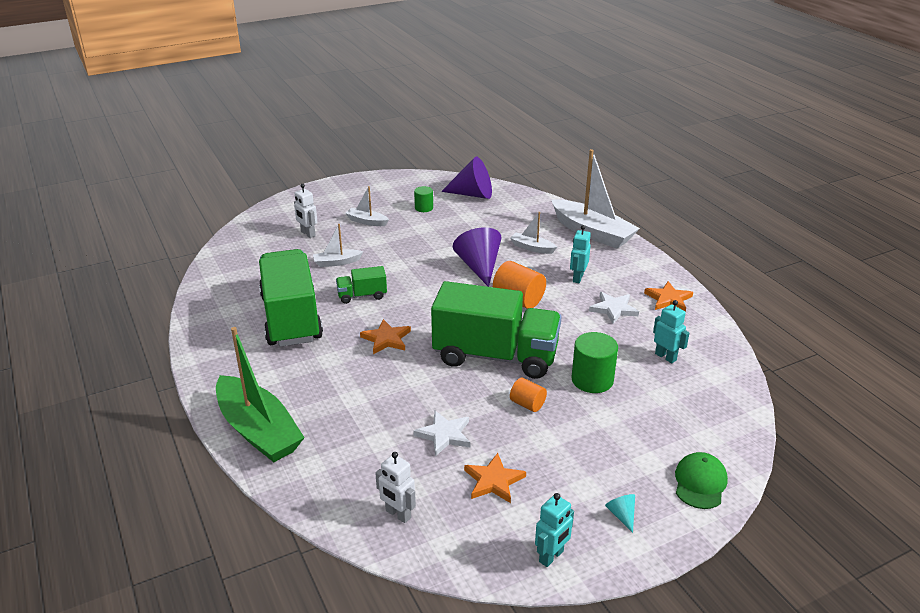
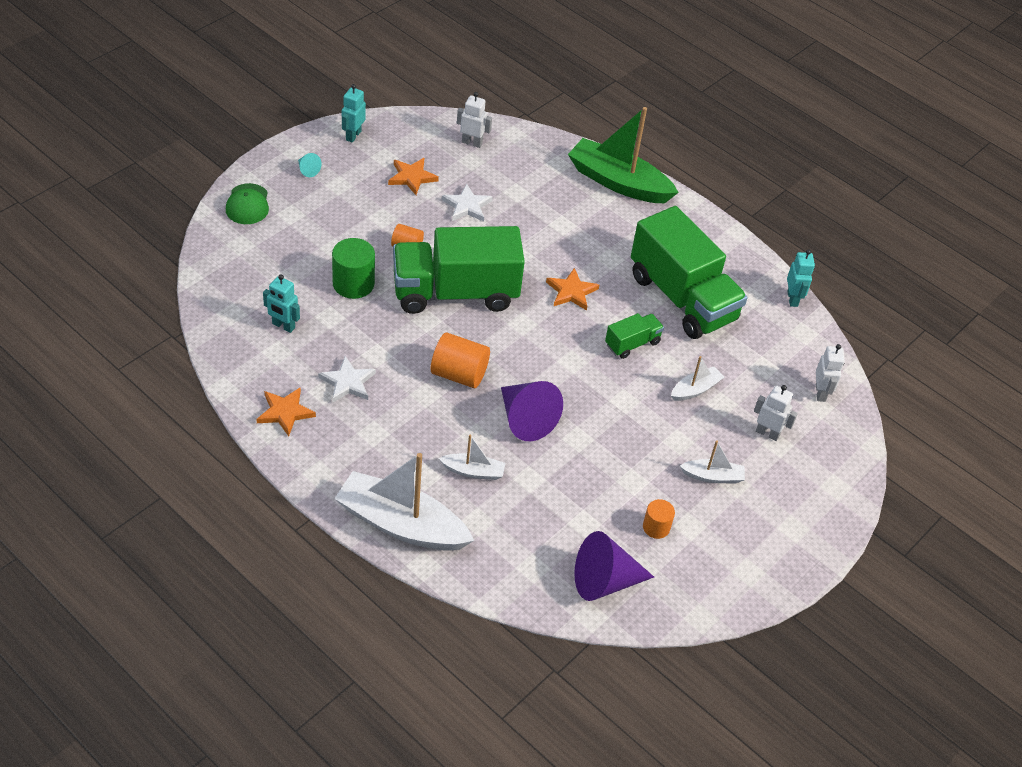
camera: 155 degrees right, 15 degrees up
green cylinder [414,186,433,212] -> orange cylinder [643,499,675,539]
turquoise robot [570,225,591,283] -> turquoise robot moved to [787,249,815,307]
none -> white robot [816,344,845,402]

